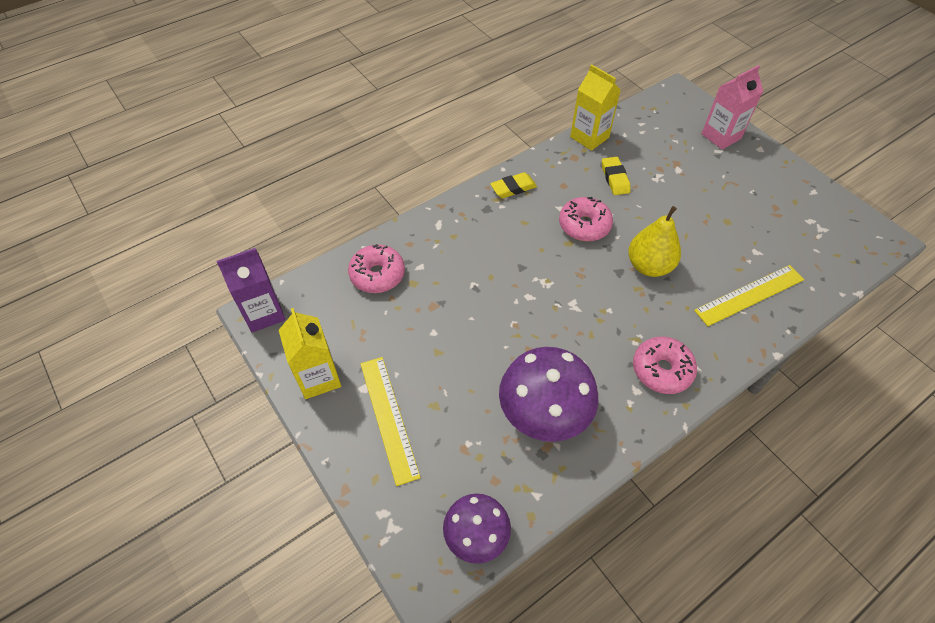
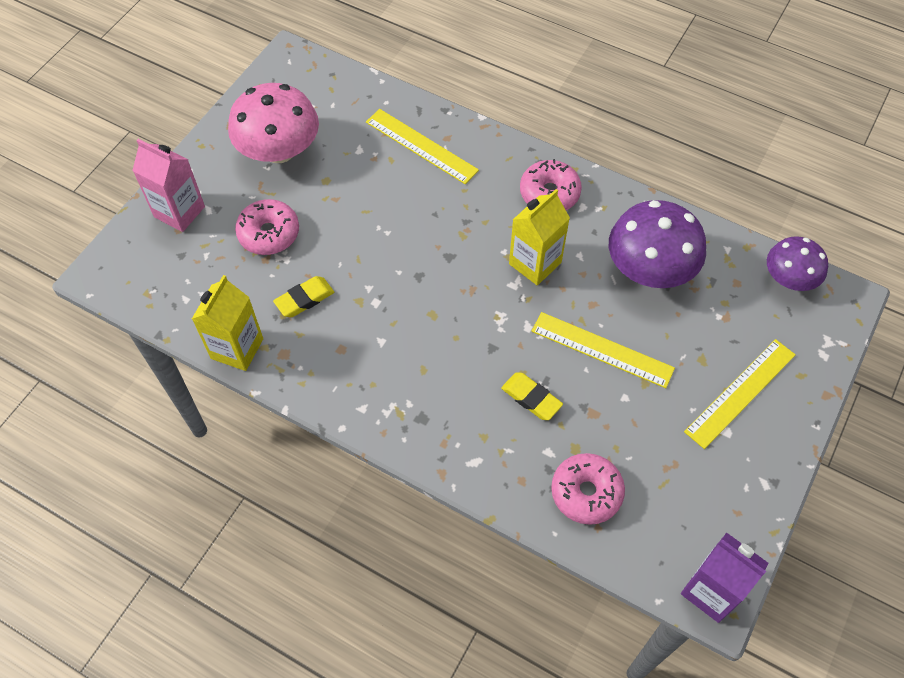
camera: 115 degrees left, 5 degrees up
yellow carton [279,308,341,399] -> yellow carton moved to [509,189,570,285]
yellow eraser [490,172,537,198] -> yellow eraser moved to [501,373,563,420]
pink donut [559,197,613,241] -> pink donut moved to [235,199,299,255]
yellow pear [628,206,681,277] -> none
none -> pink mushroom [228,83,319,163]
none -> yellow ruler [531,312,675,388]

